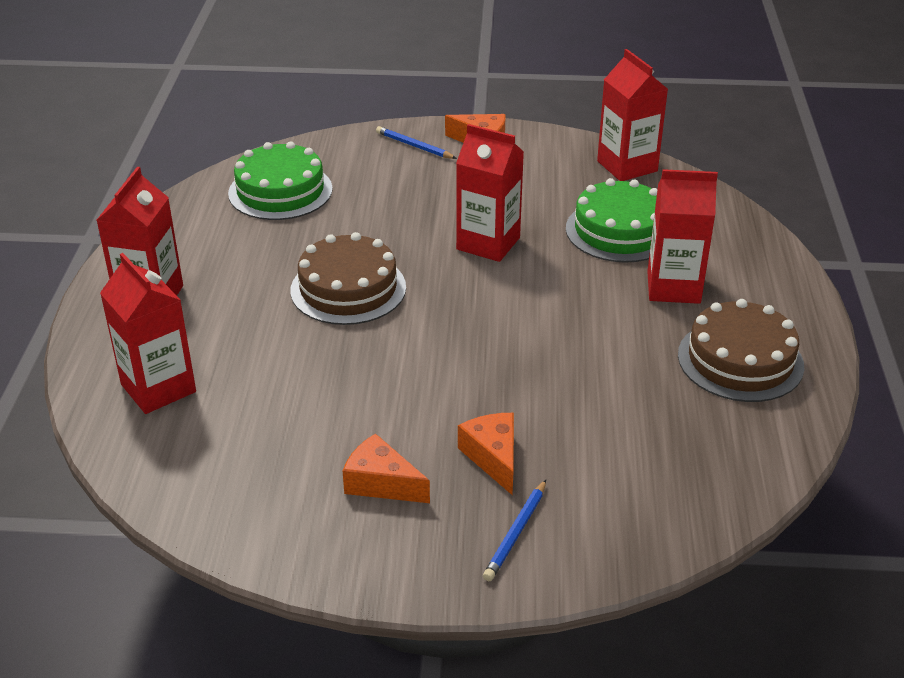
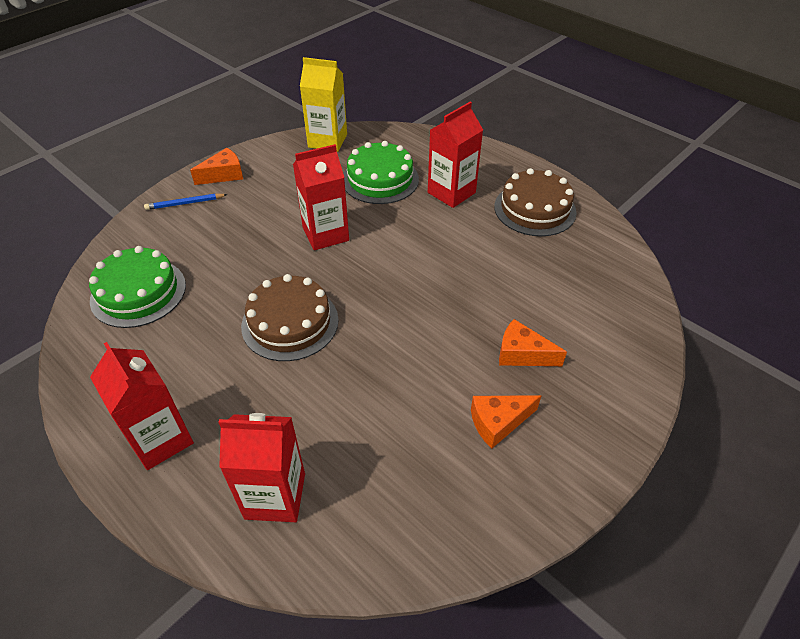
camera: 50 degrees left, 10 degrees up
blue pencil [483,480,546,581] -> none
red carton [597,49,668,181] -> yellow carton [300,57,347,152]

